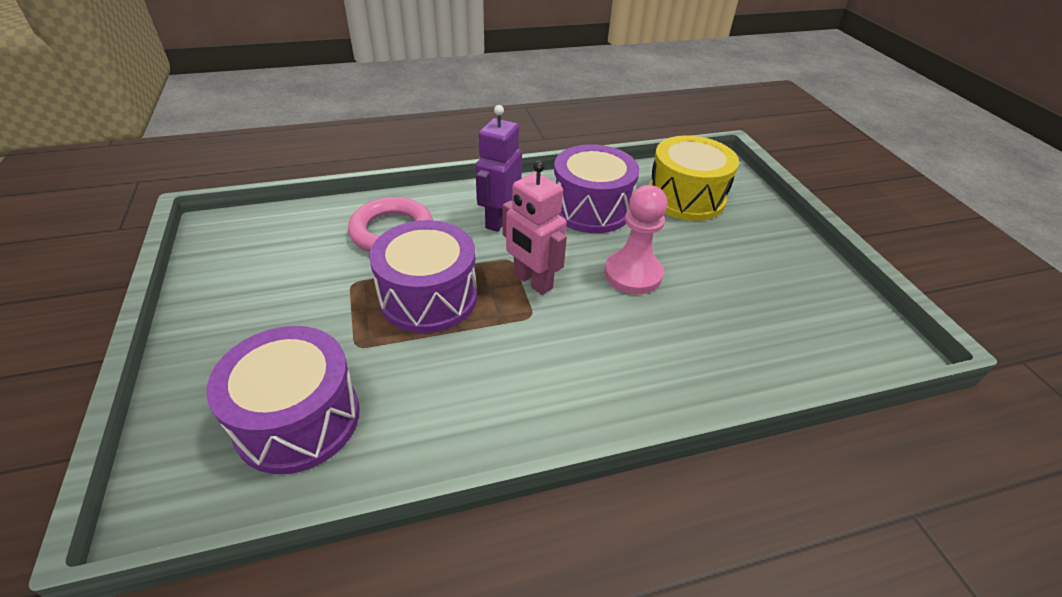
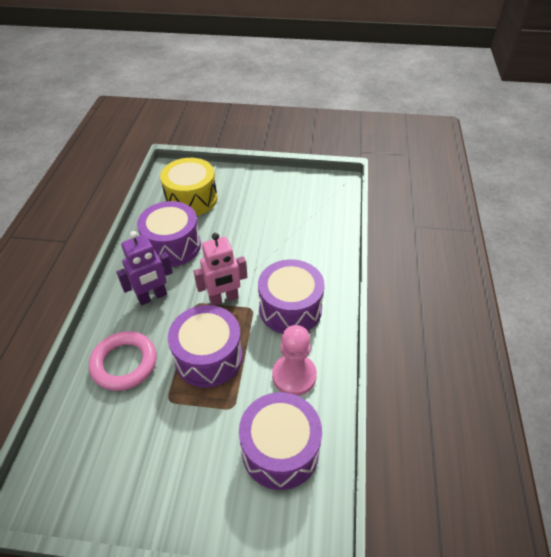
camera: 65 degrees left, 5 degrees up
purple robot [475,105,522,232] -> purple robot turned 75 degrees counterclockwise [116,231,173,305]
pink pawn [604,185,667,294] -> pink pawn moved to [272,325,317,396]
none -> purple drum [258,259,325,334]

